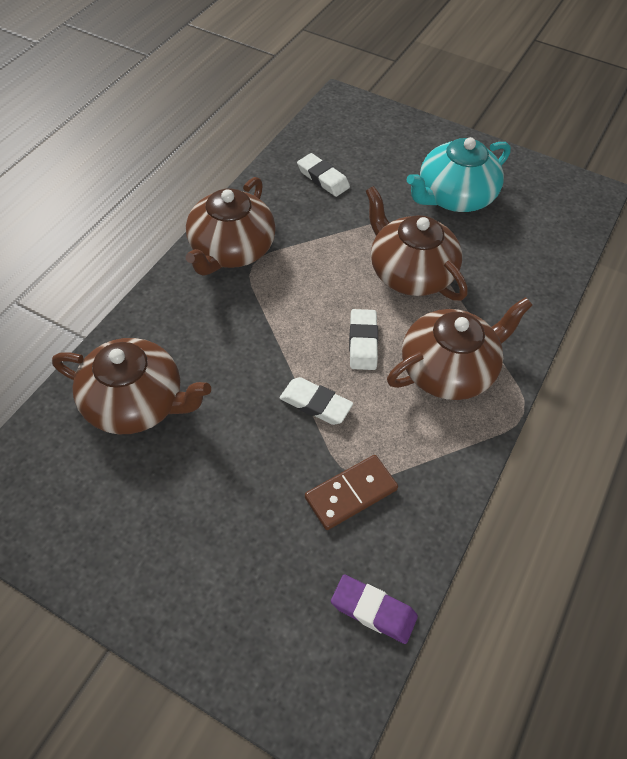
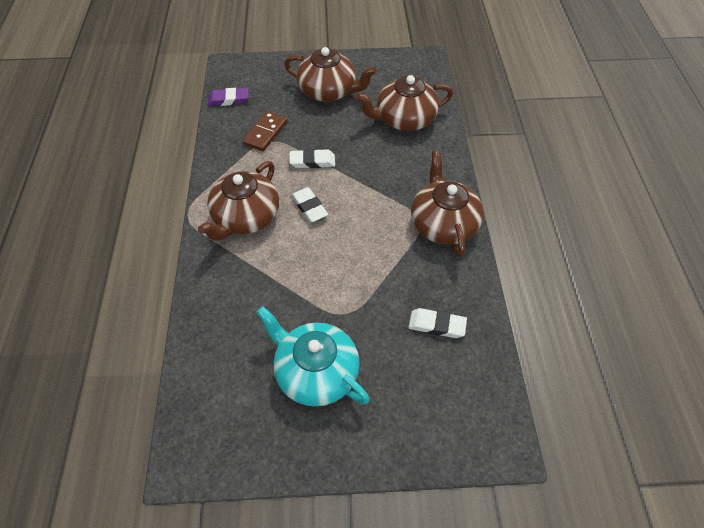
camera: 150 degrees right, 0 degrees up
brown teapot [366,186,468,301] -> brown teapot moved to [284,47,377,102]
turquoise teapot [407,137,511,212] -> turquoise teapot turned 75 degrees counterclockwise [257,306,370,407]

